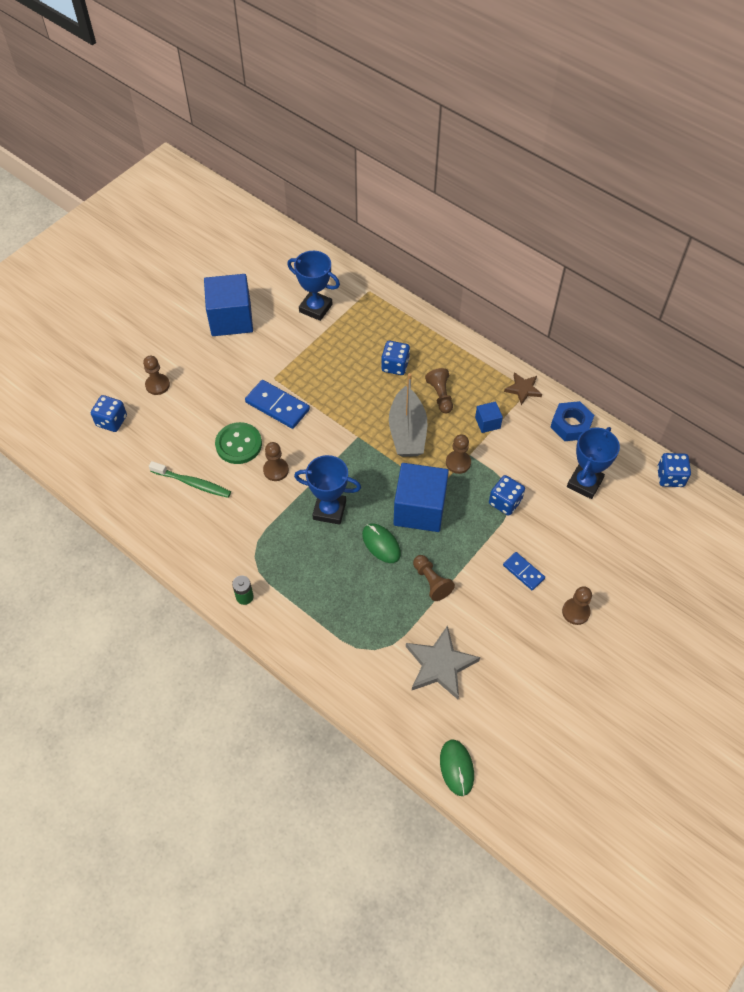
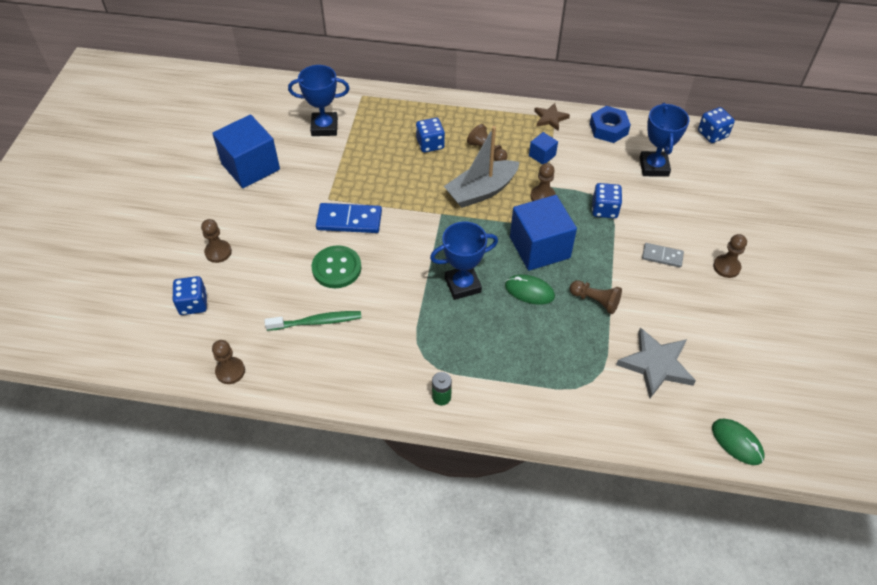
camera: 30 degrees left, 5 degrees down
brown pawn [263,442,289,481] -> brown pawn moved to [212,340,245,384]
grey boat [389,373,427,457] -> grey boat turned 90 degrees clockwise [444,126,519,208]
blue domino [503,552,545,590] -> grey domino [642,243,684,267]

